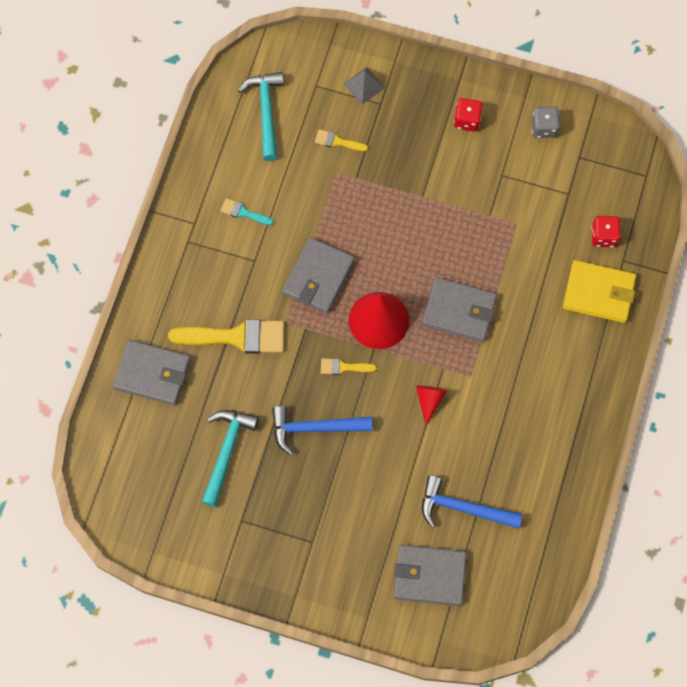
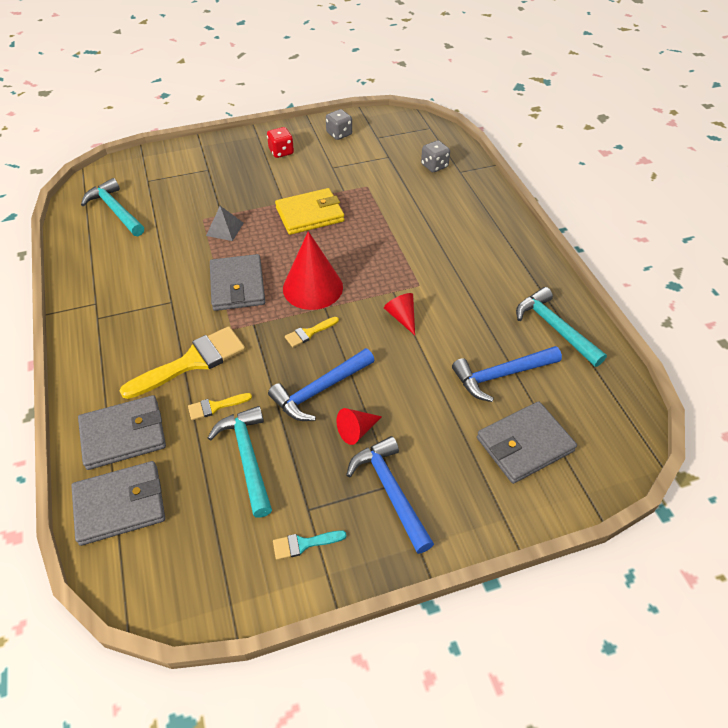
camera: 35 degrees left, 20 degrees down
turquoise brush [220,198,273,225] -> turquoise brush moved to [273,530,347,560]
yellow brush [315,129,368,151] -> yellow brush moved to [188,393,252,420]
grey pyramid [344,67,385,104] -> grey pyramid moved to [206,206,244,241]
grey wallet [422,277,497,342] -> grey wallet moved to [71,461,165,546]
yellow wallet [563,260,636,323] -> yellow wallet moved to [275,188,344,235]
red dice [591,216,621,247] -> grey dice [421,140,450,172]
none -> red cone [337,408,382,445]
none -> blue hammer [346,436,434,554]
none -> turquoise hammer [516,287,607,367]

